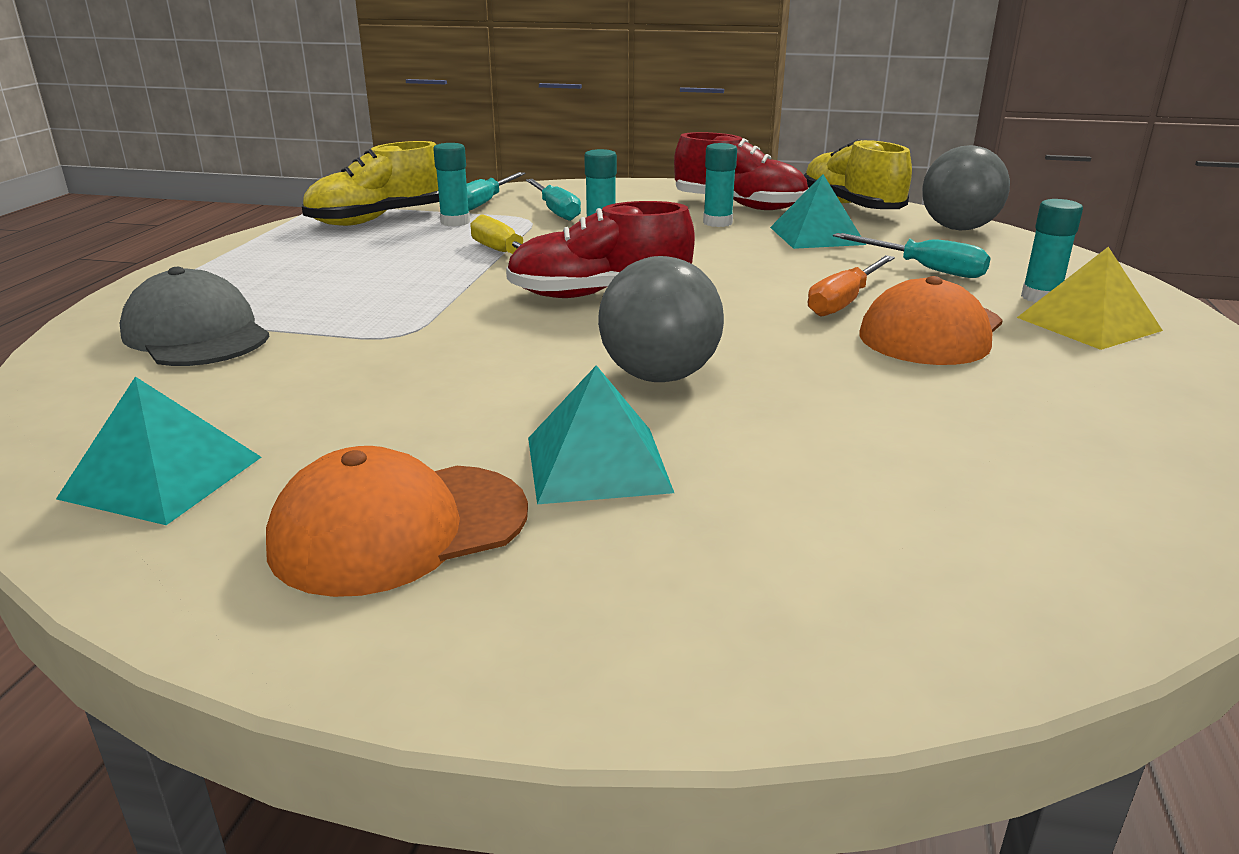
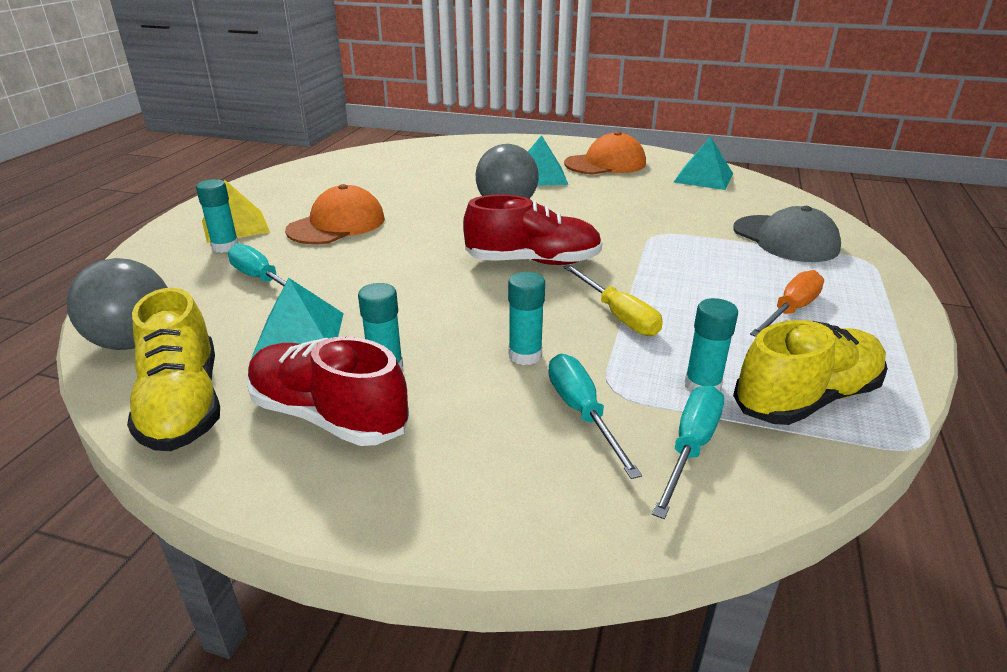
camera: 175 degrees left, 5 degrees up
orange screwdriver [808,255,895,317] -> orange screwdriver moved to [750,270,824,337]

